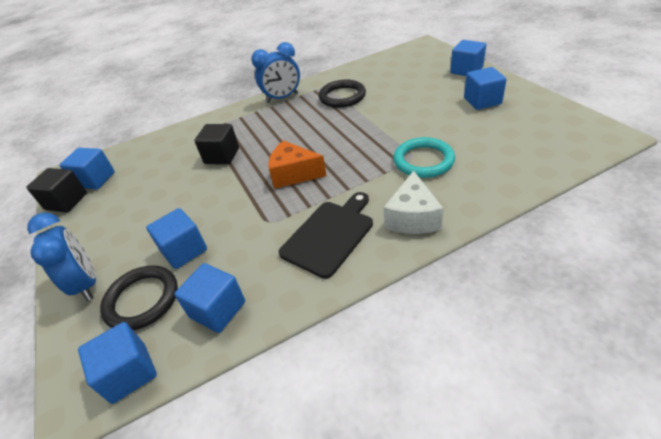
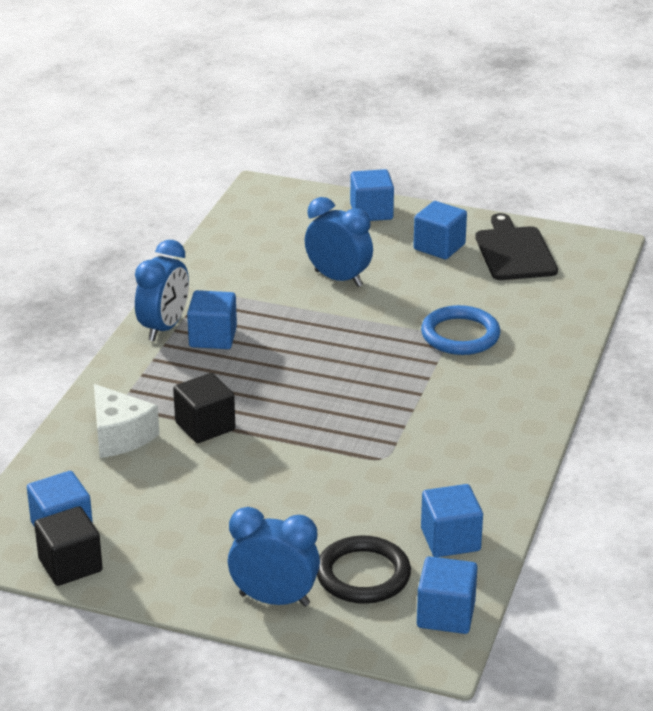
camera: 50 degrees left, 10 degrees down
blue cube [146,208,207,269] -> blue cube moved to [187,290,237,349]
orange cheese [268,140,326,189] -> none
black cutting board [279,192,373,279] -> black cutting board moved to [475,213,558,280]
black ring [319,80,366,108] -> none
white cheese [384,171,444,234] -> white cheese moved to [94,384,159,458]
turquoise ring [393,137,455,178] -> blue ring [421,305,500,355]
none -> blue clock [305,197,373,287]

